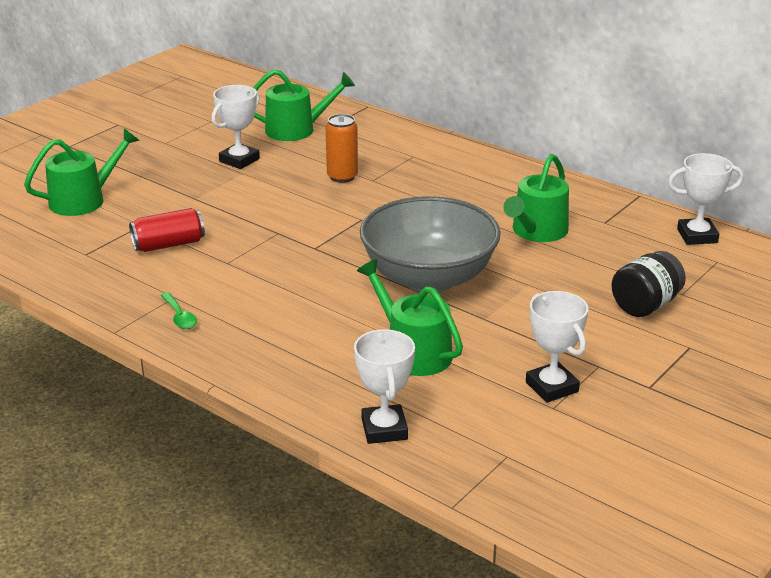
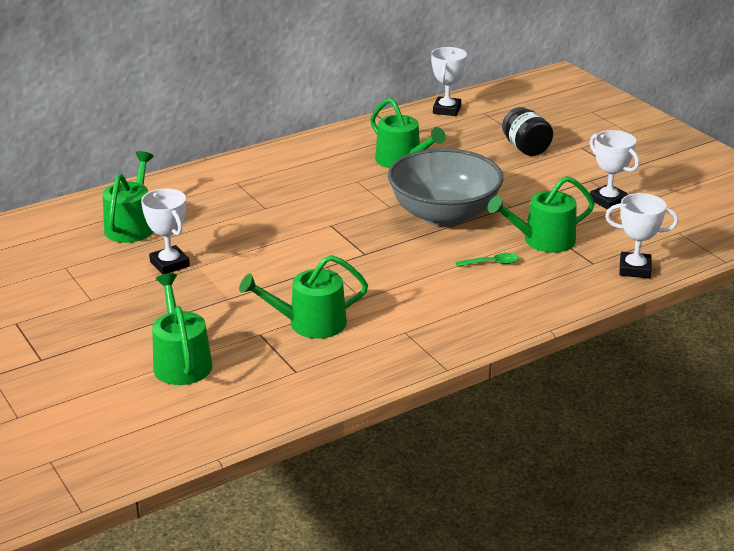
camera: 70 degrees left, 0 degrees up
red can [129,208,205,252] -> green watering can [239,255,368,339]
green spoon [161,292,197,329] -> green spoon moved to [455,253,519,267]
orange can [325,114,358,183] -> none
white trophy [526,291,589,403] -> white trophy turned 60 degrees clockwise [590,130,639,210]

